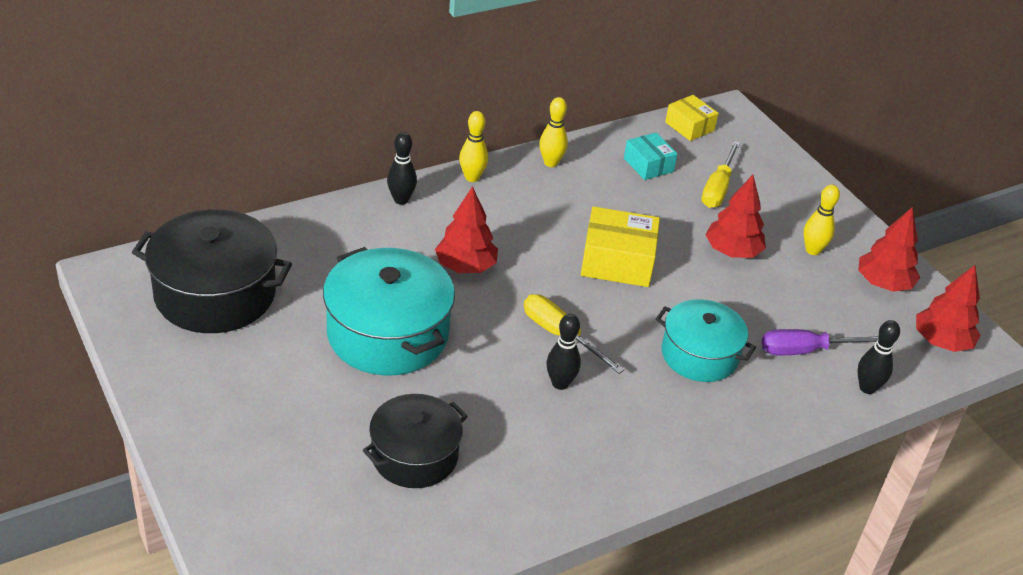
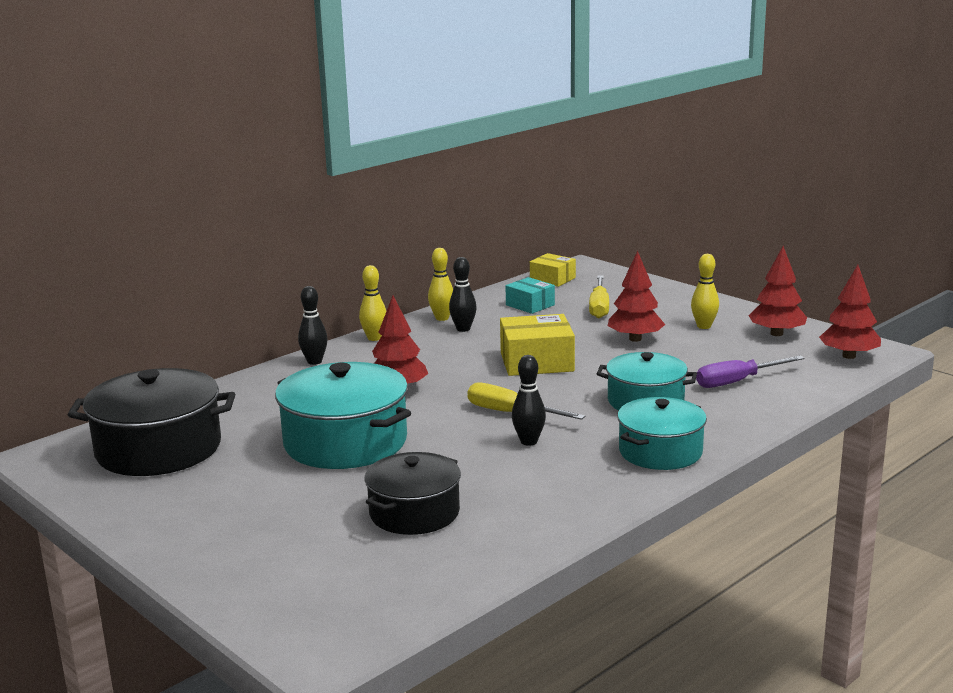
camera: 10 degrees left, 20 degrees down
black bowling pin [858,320,900,394] -> black bowling pin moved to [449,257,477,332]
none -> turquoise pot [617,397,707,470]

